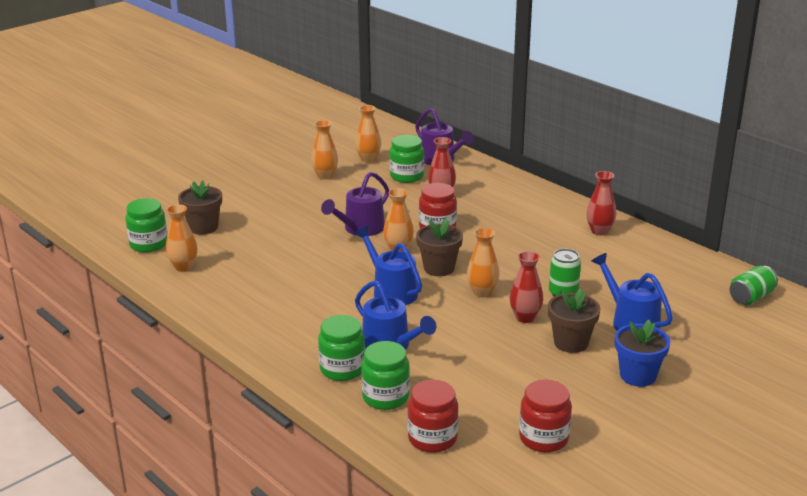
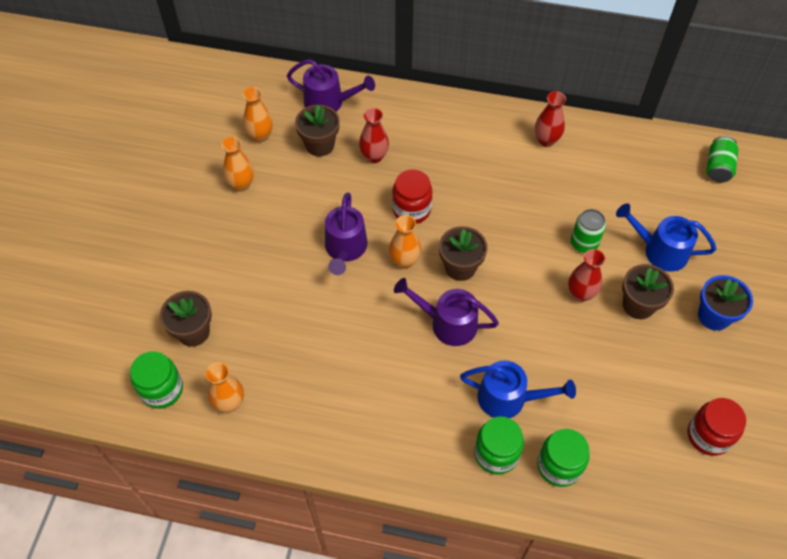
camera: 35 degrees left, 30 degrees up
blue watering can [355,226,422,305] -> purple watering can [394,278,499,346]
green jar [390,135,424,183] -> brown flower pot [295,105,340,156]
red jar [407,380,458,453] -> none
orange vase [467,228,499,297] -> none

